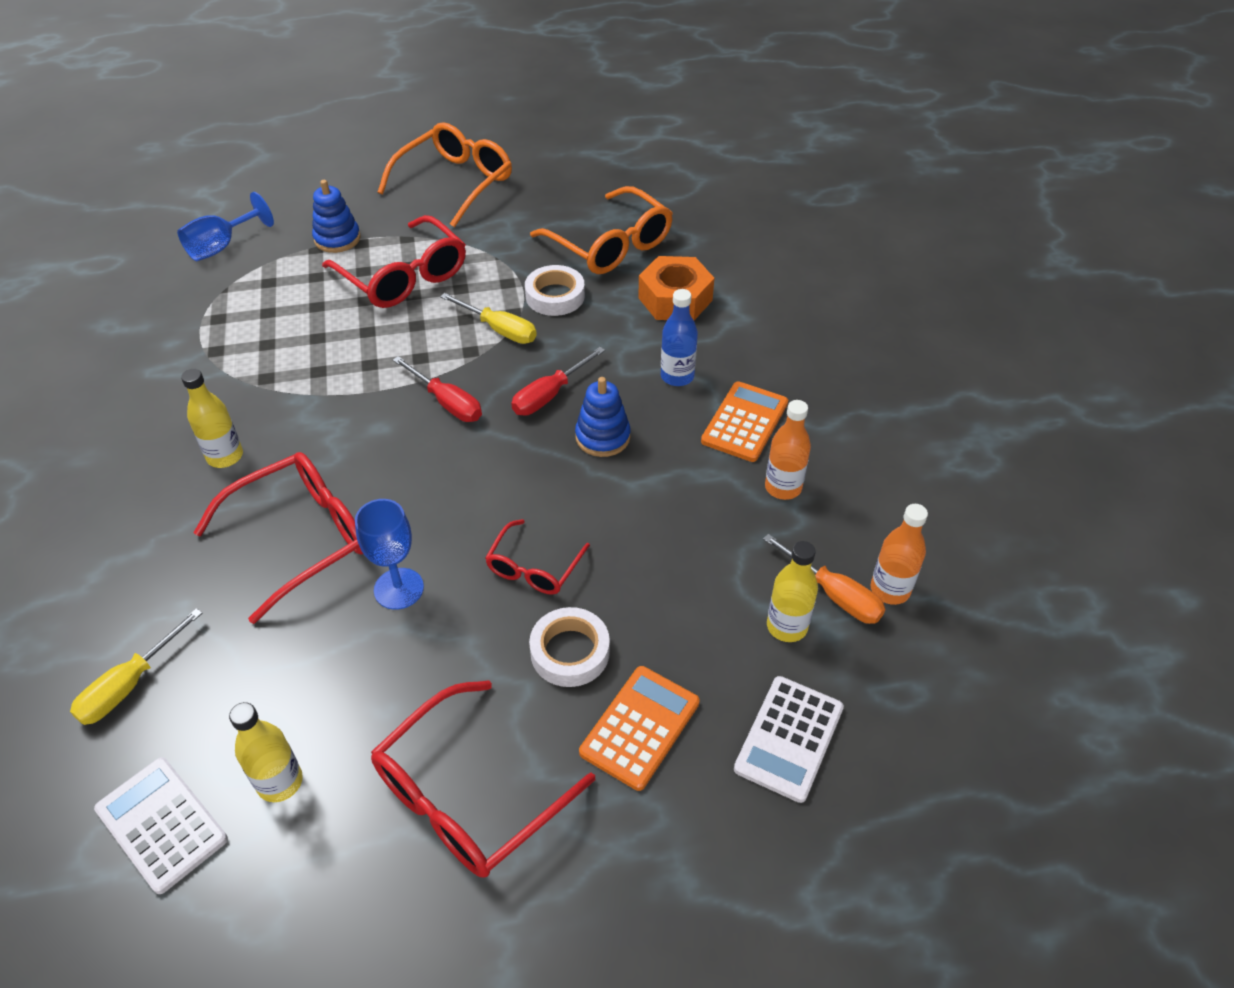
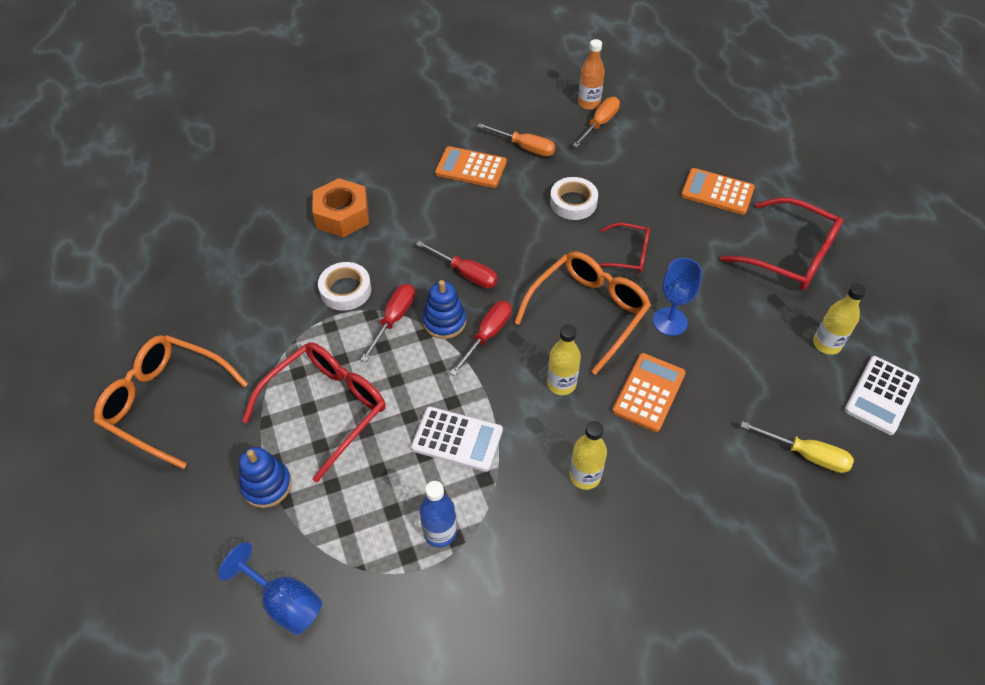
camera: 100 degrees left, 5 degrees up
red glasses [193,452,363,624] -> orange calculator [612,353,686,432]
yellow screwdriver [440,293,537,344] -> red screwdriver [360,284,415,362]
white tape [529,607,610,687] -> white tape moved to [550,177,598,220]
orange glasses [530,186,673,274] -> orange glasses moved to [514,251,651,375]
blue stacking toy [575,377,631,457] -> blue stacking toy moved to [423,280,466,339]
blue bottle [661,289,698,386] -> blue bottle moved to [420,481,457,548]
white calculator [734,676,844,803] -> white calculator moved to [411,407,503,472]
orange bottle [765,400,811,500] -> orange screwdriver [477,123,555,156]
yellow bottle [767,541,818,642] -> yellow bottle moved to [547,325,581,395]

